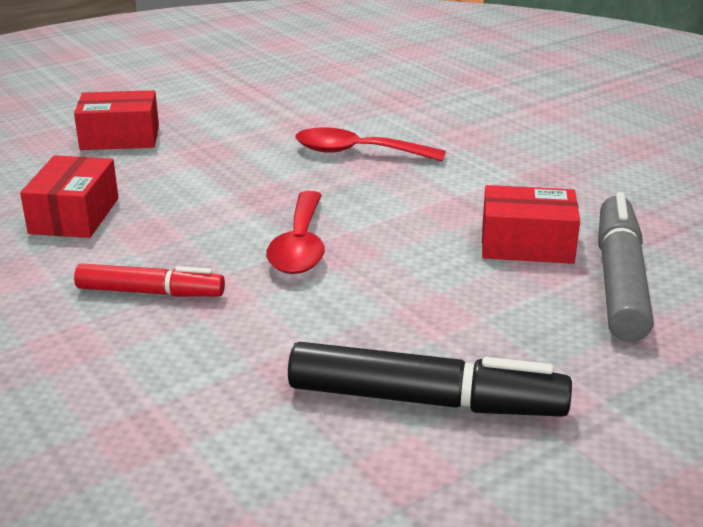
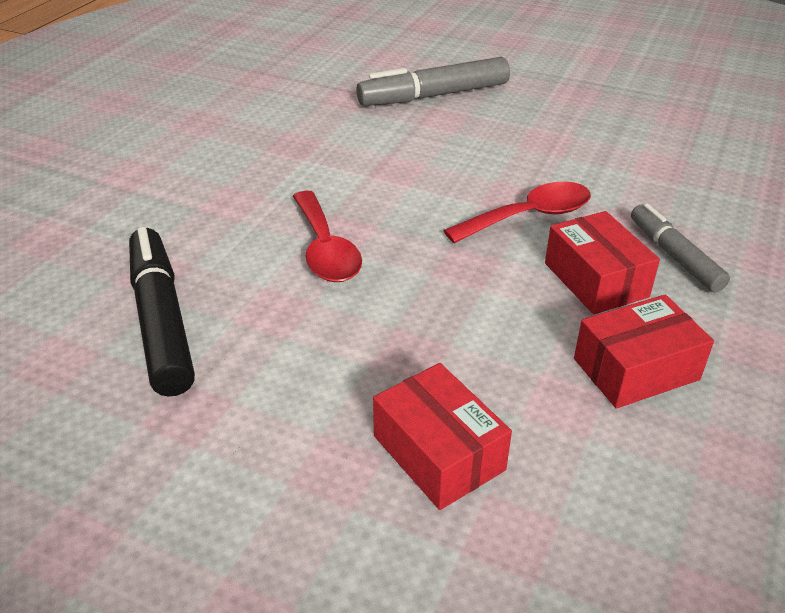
camera: 120 degrees left, 10 degrees up
red marker [74,263,225,297] -> grey marker [631,204,730,293]
black marker [288,342,572,417] -> black marker moved to [129,227,195,397]
red box [482,185,580,264] -> red box moved to [545,211,660,315]

